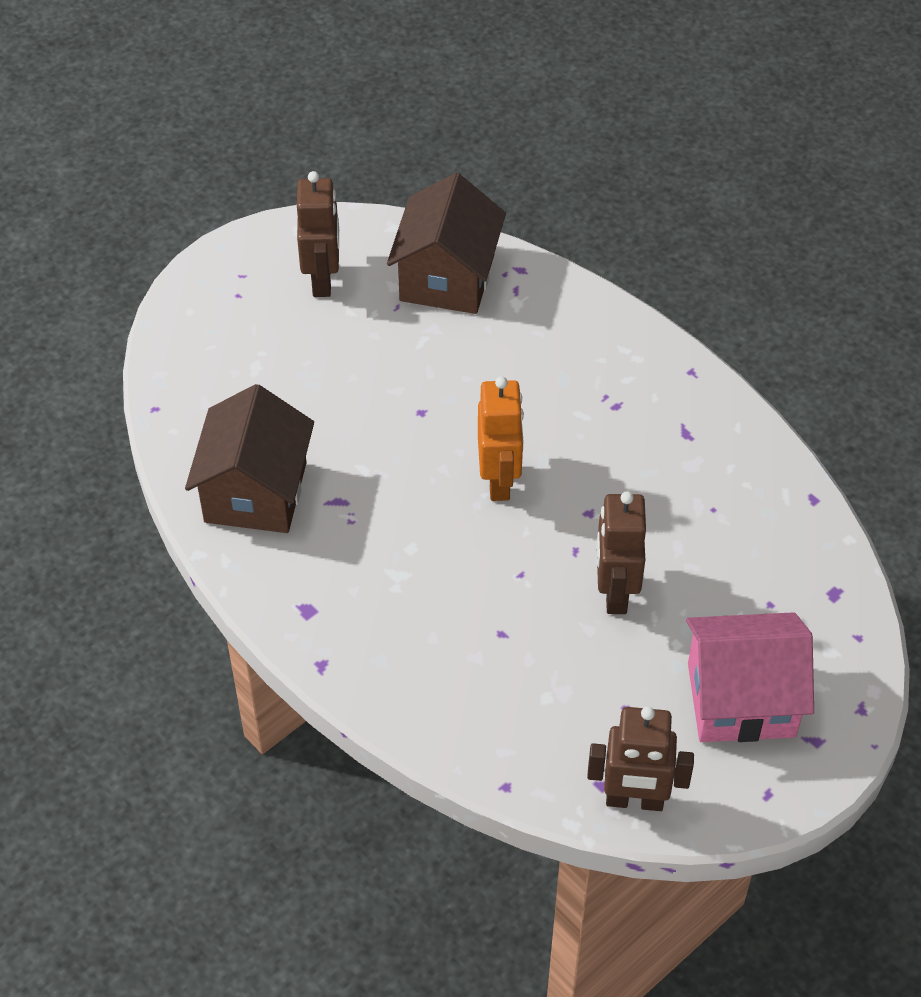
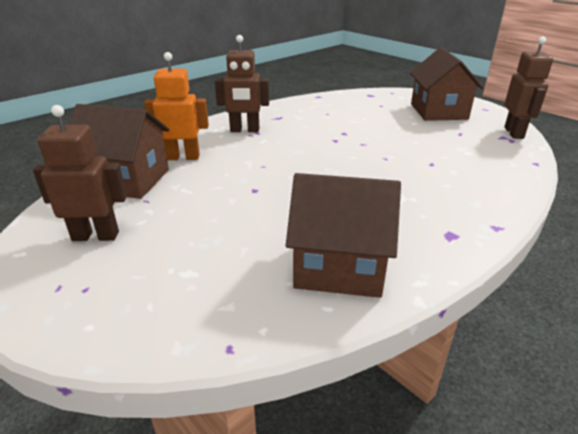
camera: 90 degrees left, 20 degrees down
orange robot [478,376,524,501] -> orange robot moved to [144,52,209,160]
brown robot [597,491,646,614] -> brown robot moved to [215,35,269,132]
pink house [686,612,814,742] -> brown house [410,47,484,121]

